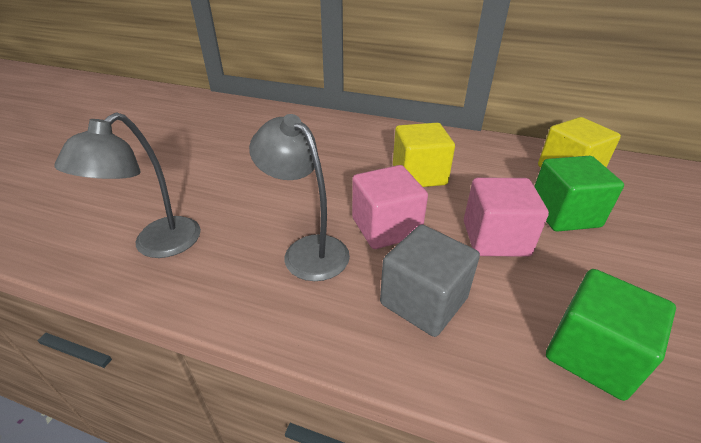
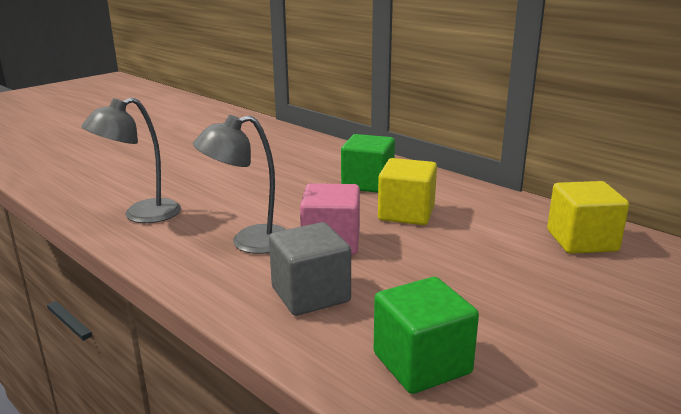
camera: 25 degrees right, 15 degrees down
grey lamp [249,114,350,281] -> grey lamp turned 90 degrees counterclockwise [193,115,286,254]
pink cube [464,177,549,257] -> none
green cube [534,156,624,232] -> green cube moved to [341,134,395,193]

